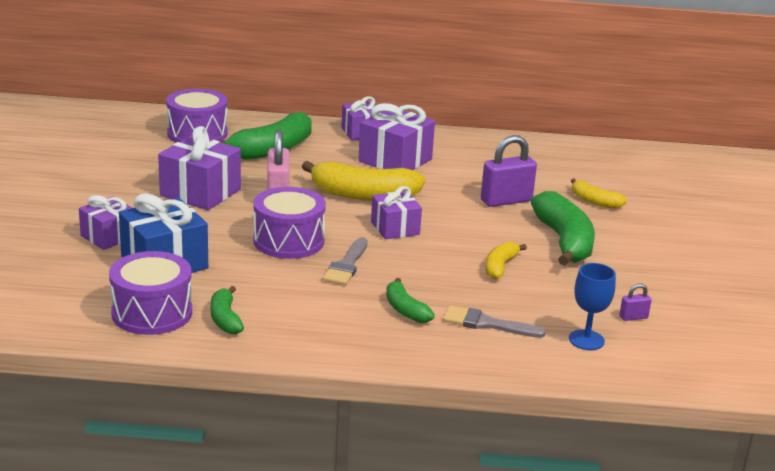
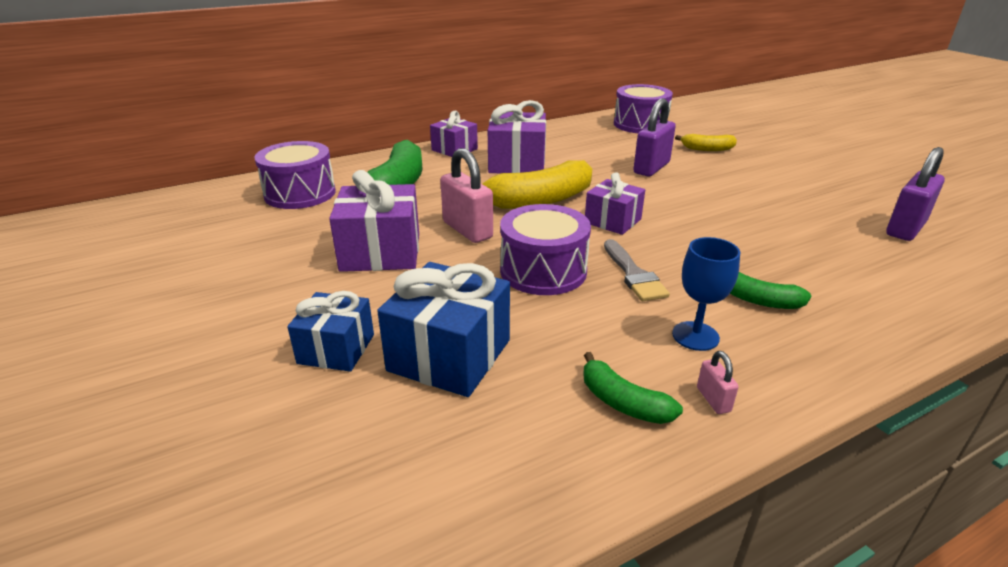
camera: 30 degrees left, 5 degrees up
purple gift [79,195,132,250] -> blue gift [287,291,374,372]
purple drum [109,251,192,335] -> purple drum moved to [614,84,673,133]
grey brush [443,306,546,338] -> none
yellow banana [485,242,527,280] -> none
green banana [531,191,595,266] -> none
blue goblet [569,263,616,350] -> blue goblet moved to [672,237,740,351]
purple padlock [619,284,652,321] -> purple padlock [886,147,945,241], size x2.15
none -> pink padlock [697,351,739,414]

